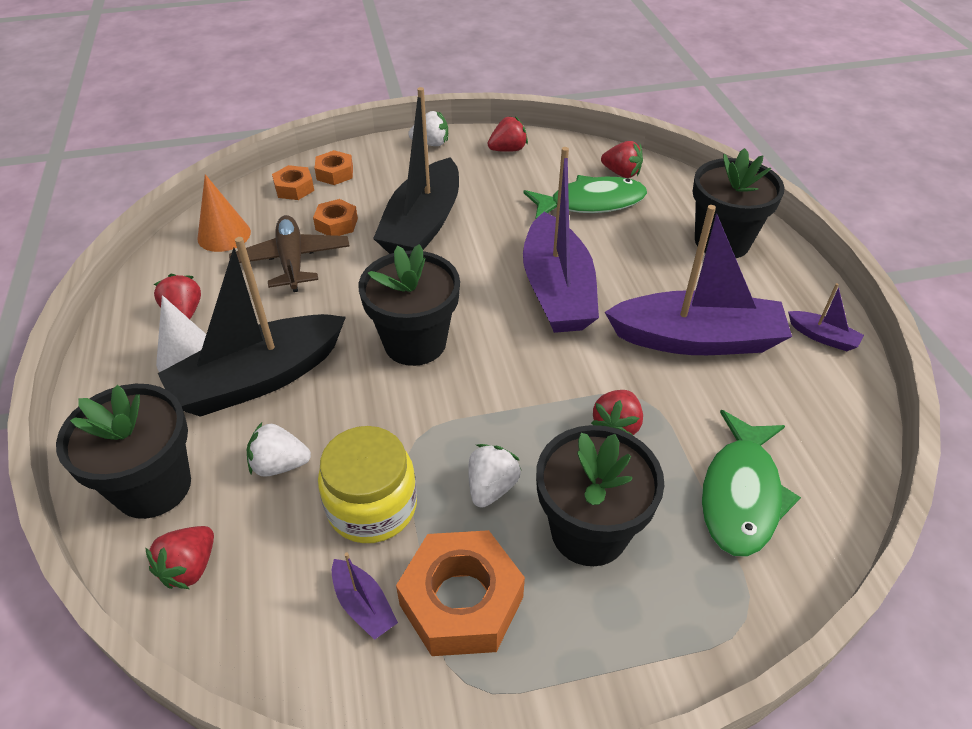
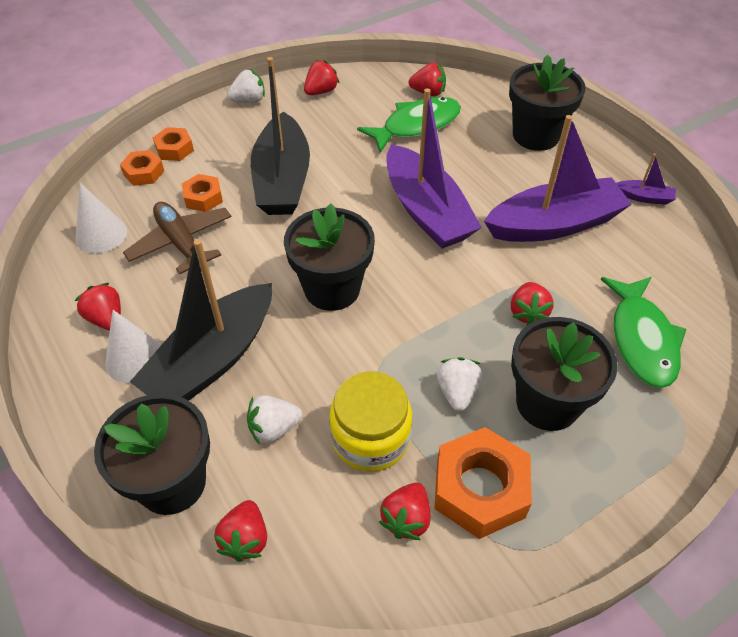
camera: 20 degrees left, 5 degrees up
orange cone [197,174,251,252] -> white cone [76,183,127,253]
purple boat [332,552,398,640] -> red strawberry [379,483,430,540]

